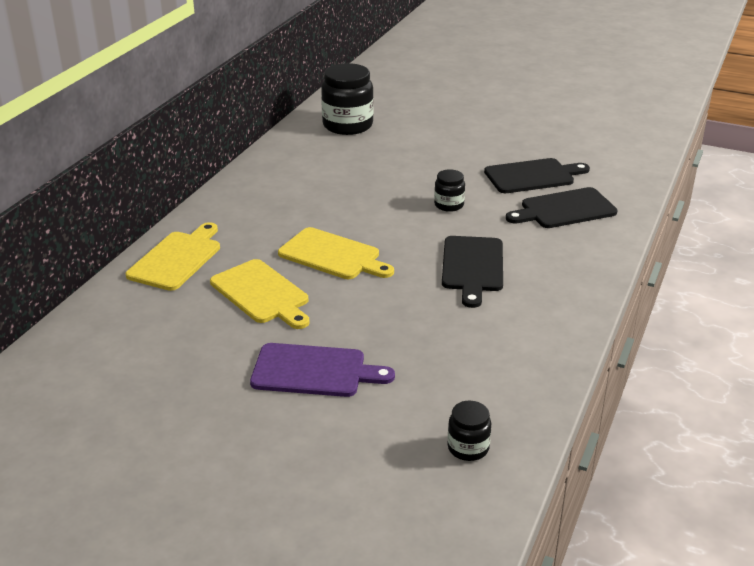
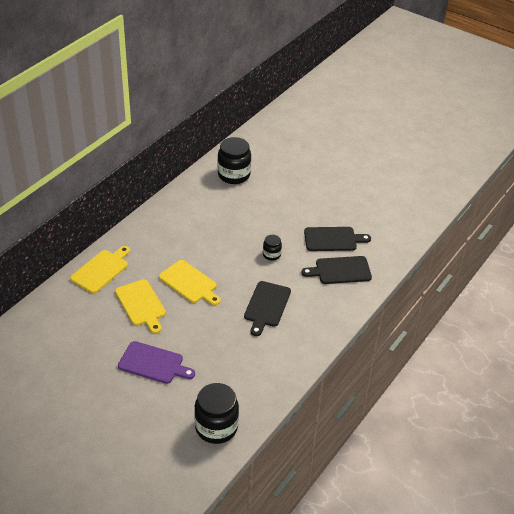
camera: 10 degrees right, 10 degrees up
black jar [448,401,491,461] -> black jar [194,383,239,444], size x1.96

